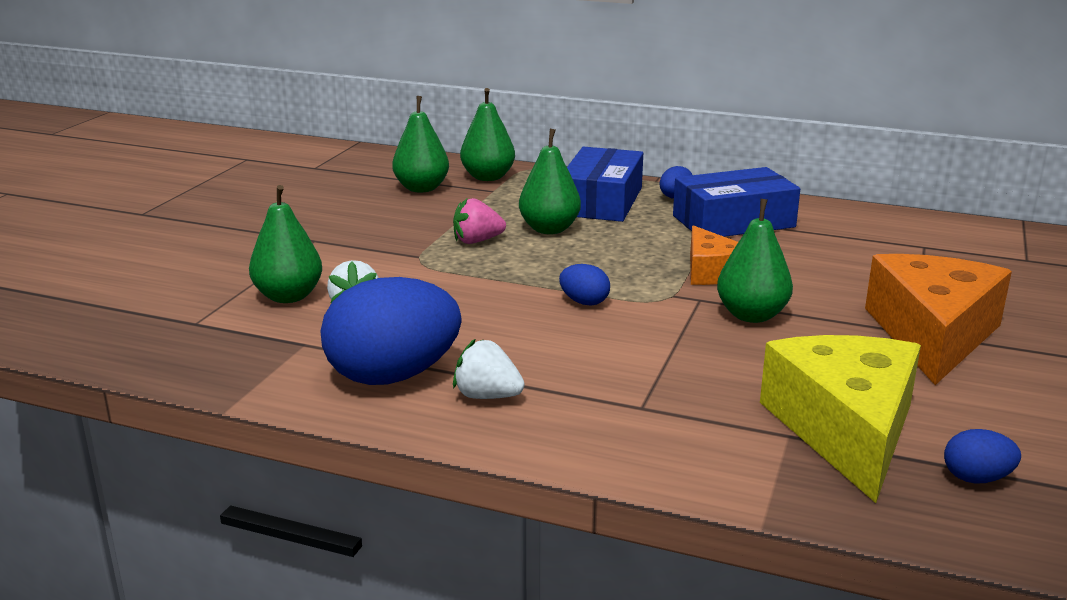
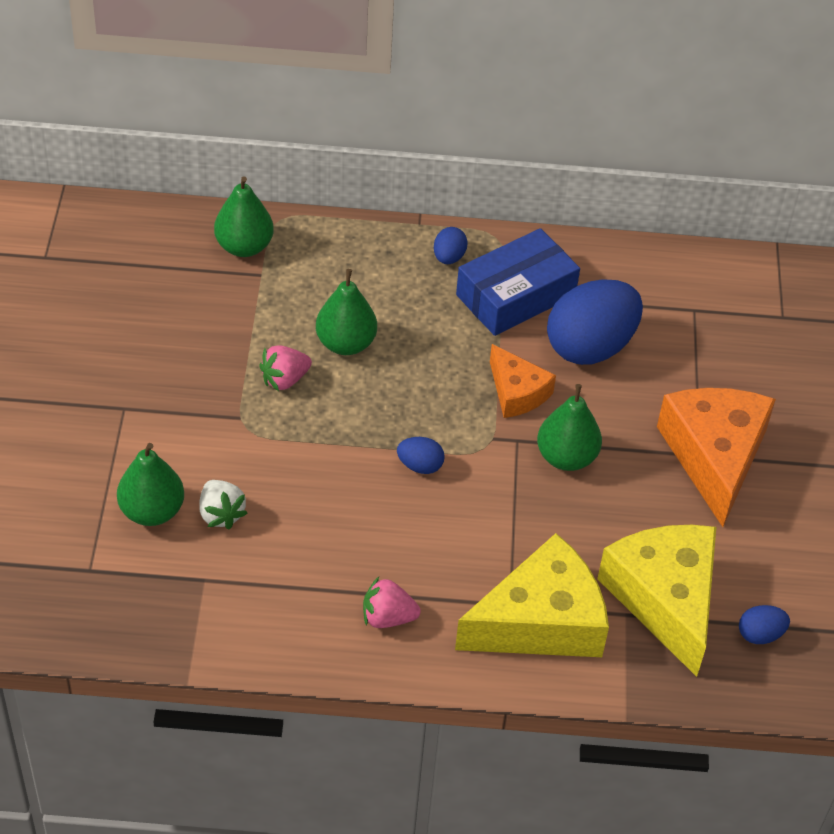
camera: 20 degrees left, 25 degrees up
blue egg [320,277,462,385] -> blue egg moved to [547,279,643,365]
green pear [392,96,449,193] -> none
white strawberry [453,339,525,399] -> pink strawberry [363,577,421,628]
blue box [567,147,643,222] -> none
none -> yellow cheese [455,533,609,657]

